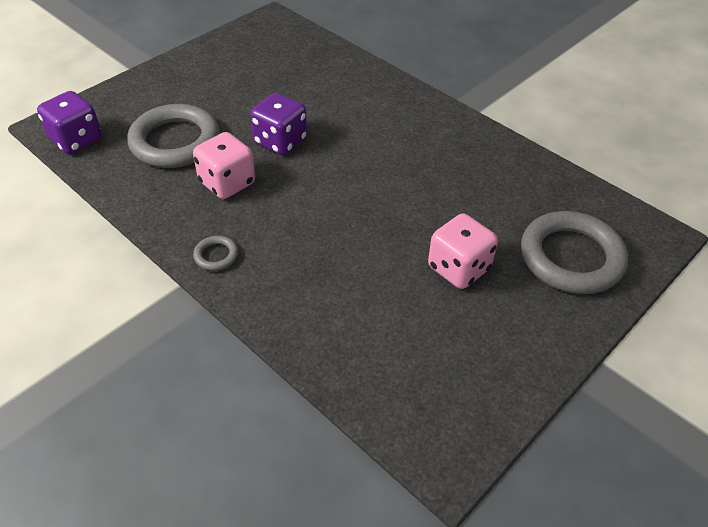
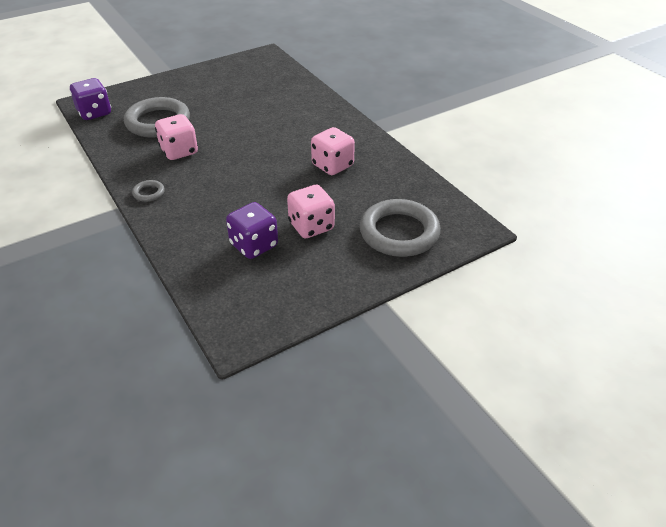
camera: 15 degrees right, 5 degrees down
purple dice [250,93,307,155] -> purple dice moved to [226,202,278,259]
none -> pink dice [311,127,355,175]

